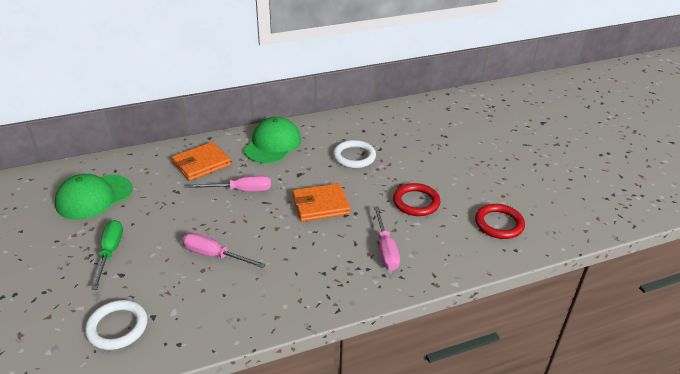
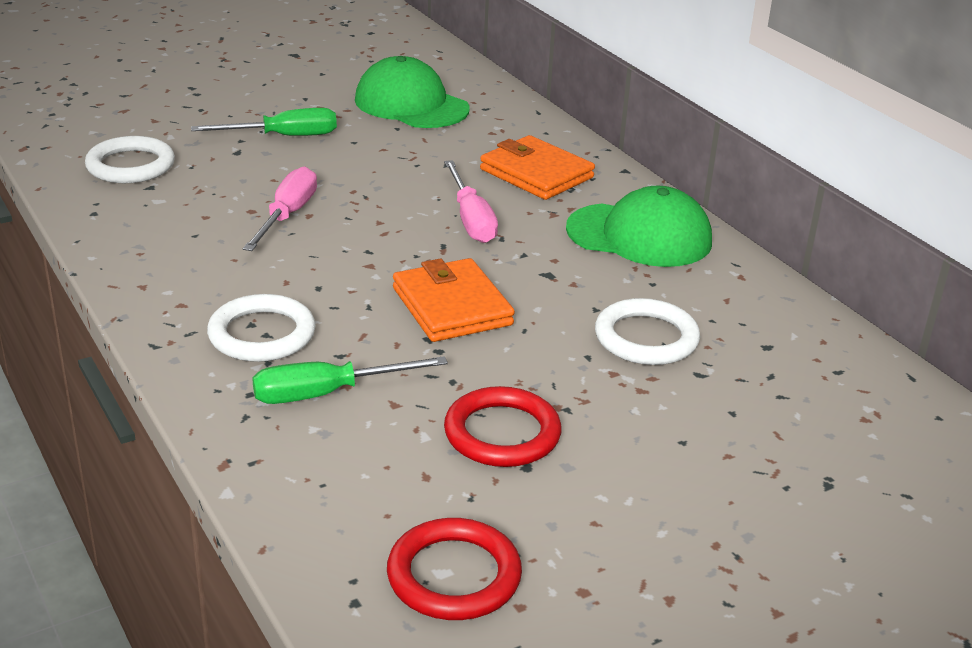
camera: 80 degrees right, 5 degrees down
pink screwdriver [374,206,400,270] -> green screwdriver [252,356,448,404]
none -> white ring [207,294,316,362]

